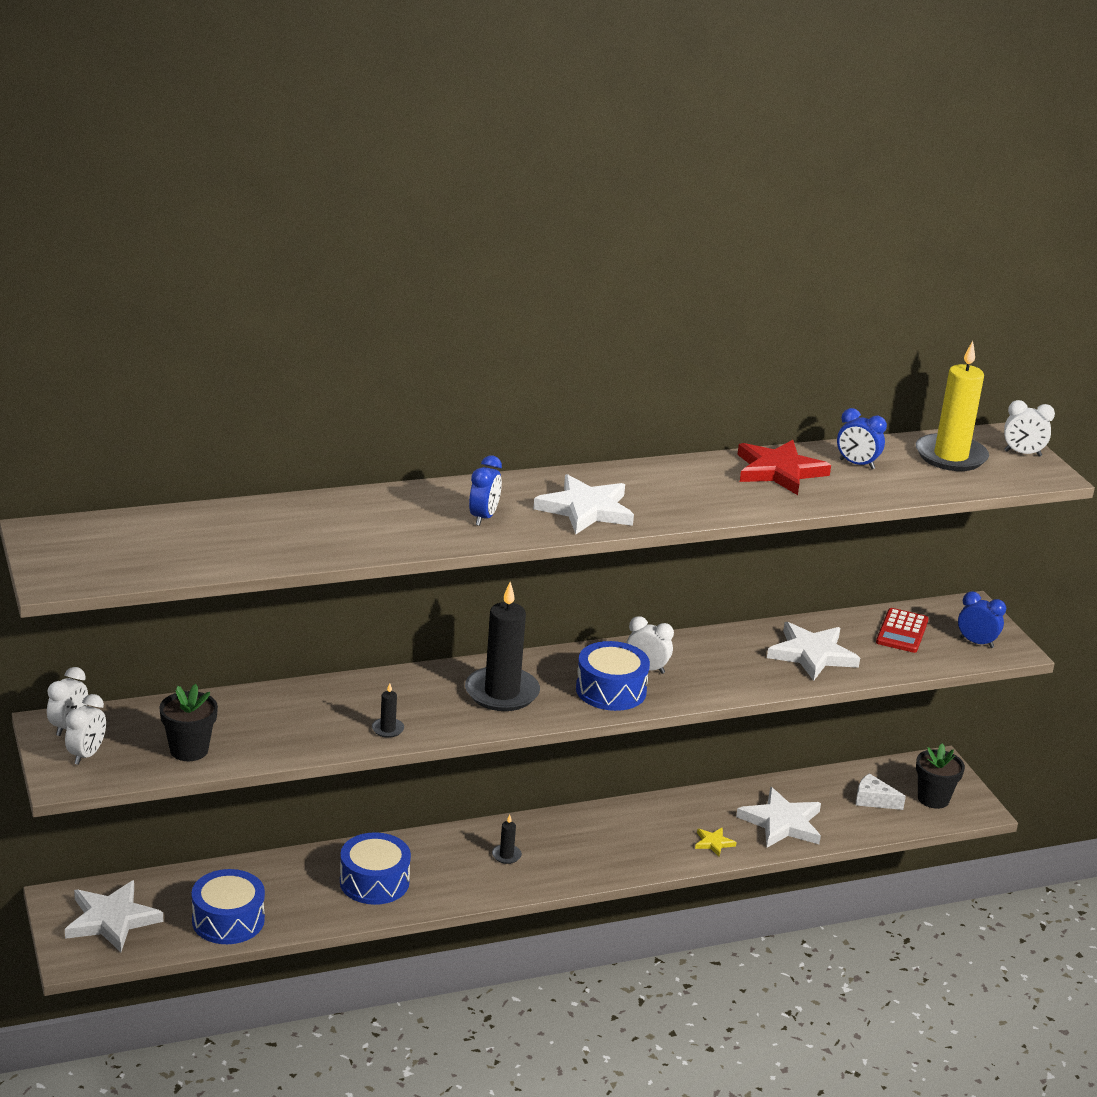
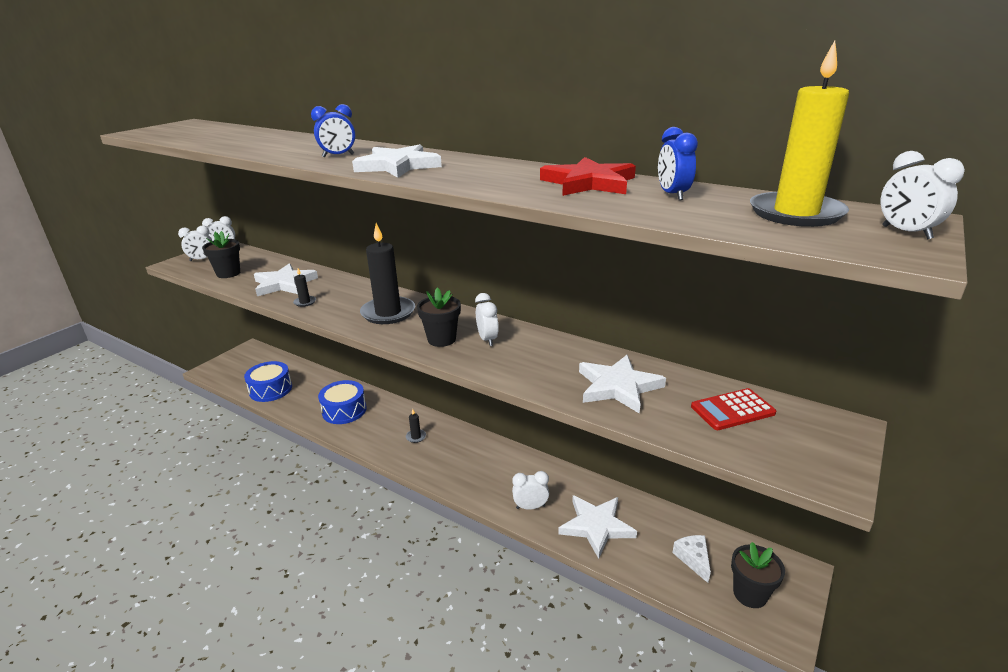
camera: 55 degrees right, 0 degrees up
white star [65,880,163,952] -> white star moved to [254,263,318,296]
blue drum [576,641,650,711] -> black flower pot [417,287,461,347]
yellow star [695,827,736,856] -> white clock [512,471,549,510]
blue clock [958,591,1006,648] -> none

